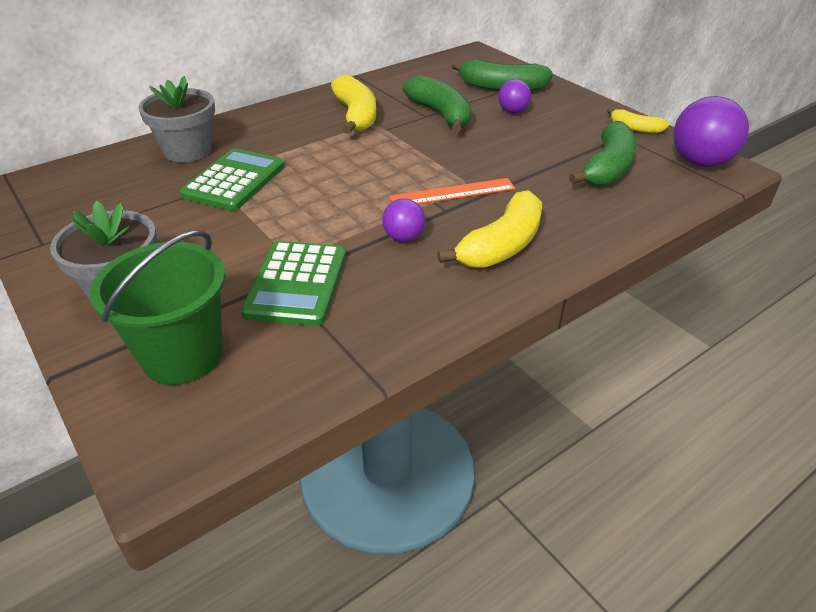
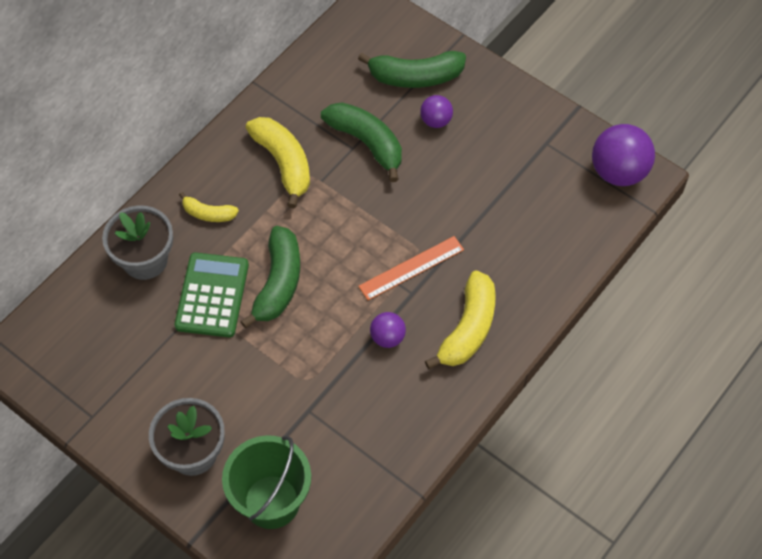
camera: 15 degrees left, 20 degrees up
green calculator [241,241,346,326] -> none
green banana [569,121,637,187] -> green banana moved to [240,226,300,328]
yellow banana [607,108,669,133] -> yellow banana moved to [179,192,239,222]

